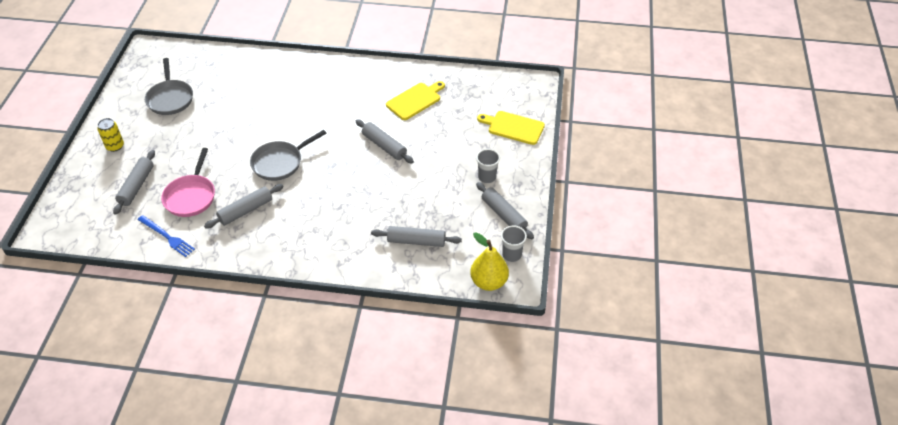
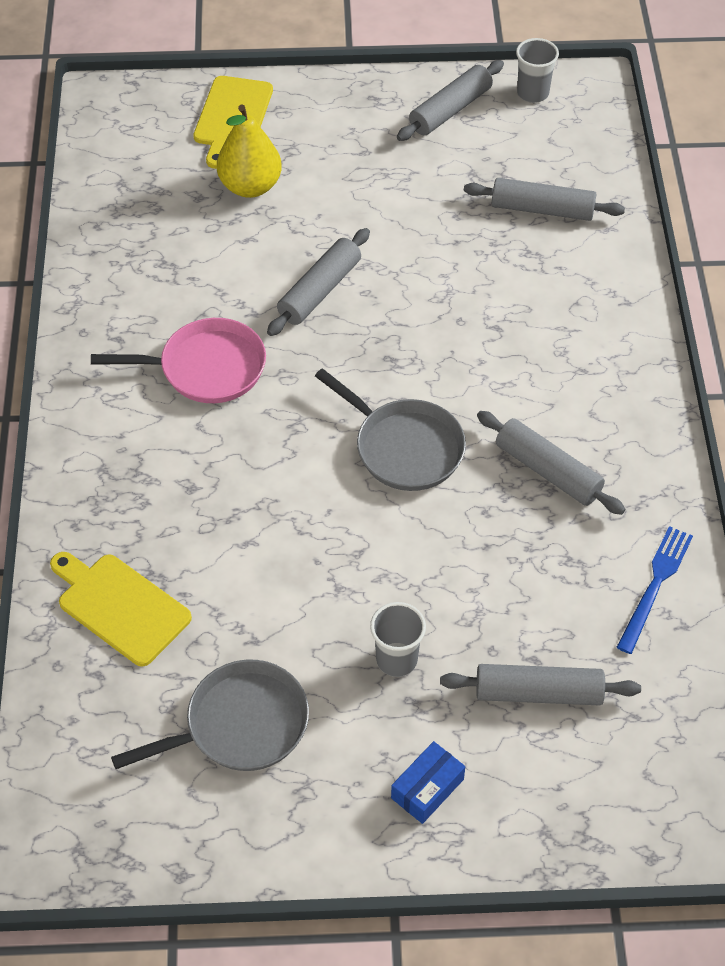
camera: 100 degrees left, 5 degrees up
yellow can [97,118,124,152] -> blue box [391,741,465,824]
pink pan [161,148,215,217] -> pink pan moved to [91,318,266,403]
grey rolling pin [371,226,462,247] -> grey rolling pin turned 75 degrees counterclockwise [464,178,625,221]
yellow cutting board [386,81,445,120] -> yellow cutting board moved to [50,552,192,667]
yellow pear [470,232,509,291] -> yellow pear moved to [217,105,282,198]
grey cup [476,149,500,183] -> grey cup moved to [370,602,426,677]

